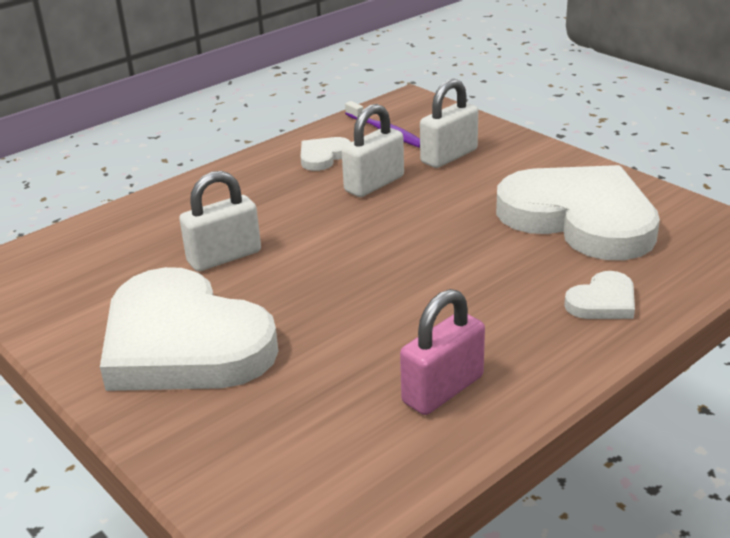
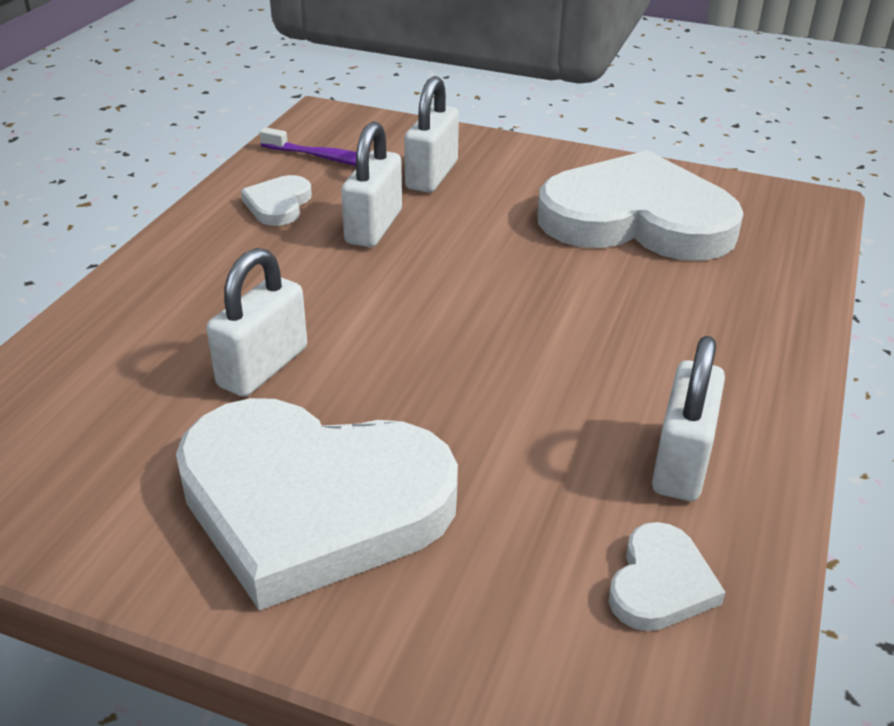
camera: 30 degrees left, 5 degrees up
pink padlock [400,289,485,415] -> white padlock [652,336,725,501]
white heart [564,271,635,319] -> white heart moved to [609,522,726,631]

